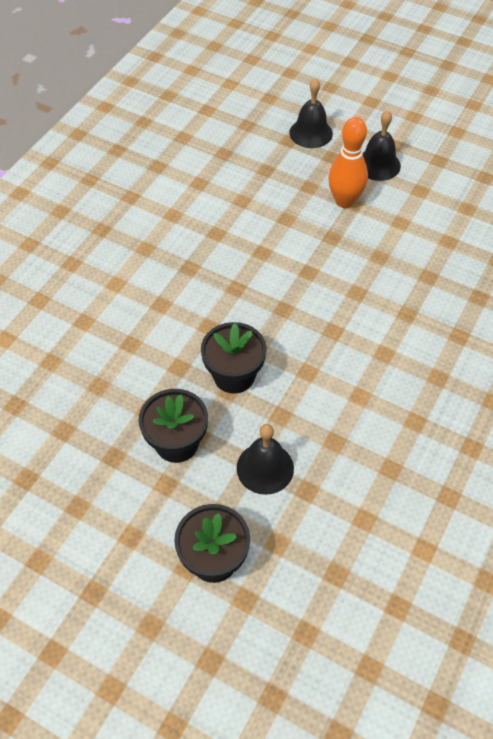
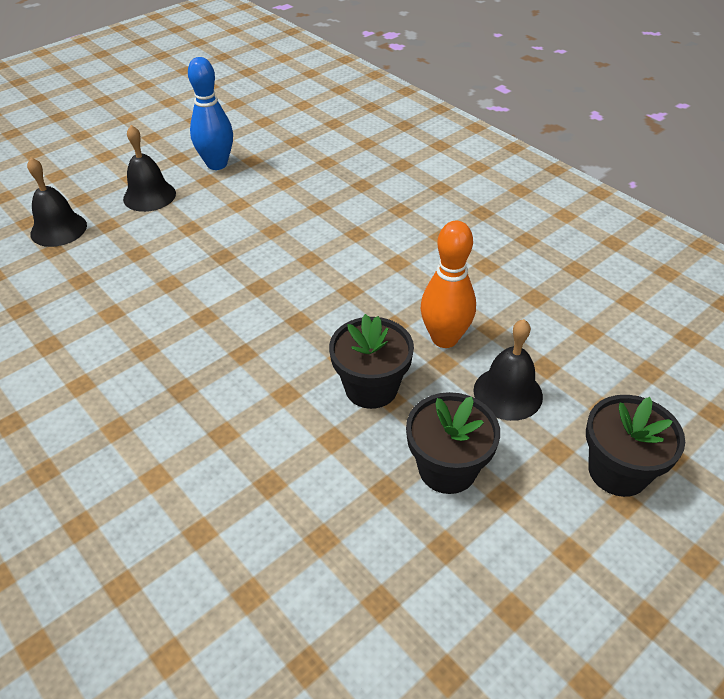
camera: 70 degrees left, 10 degrees down
orange bowling pin [328,117,368,208] -> orange bowling pin moved to [421,221,476,348]
none -> blue bowling pin [188,57,233,170]

